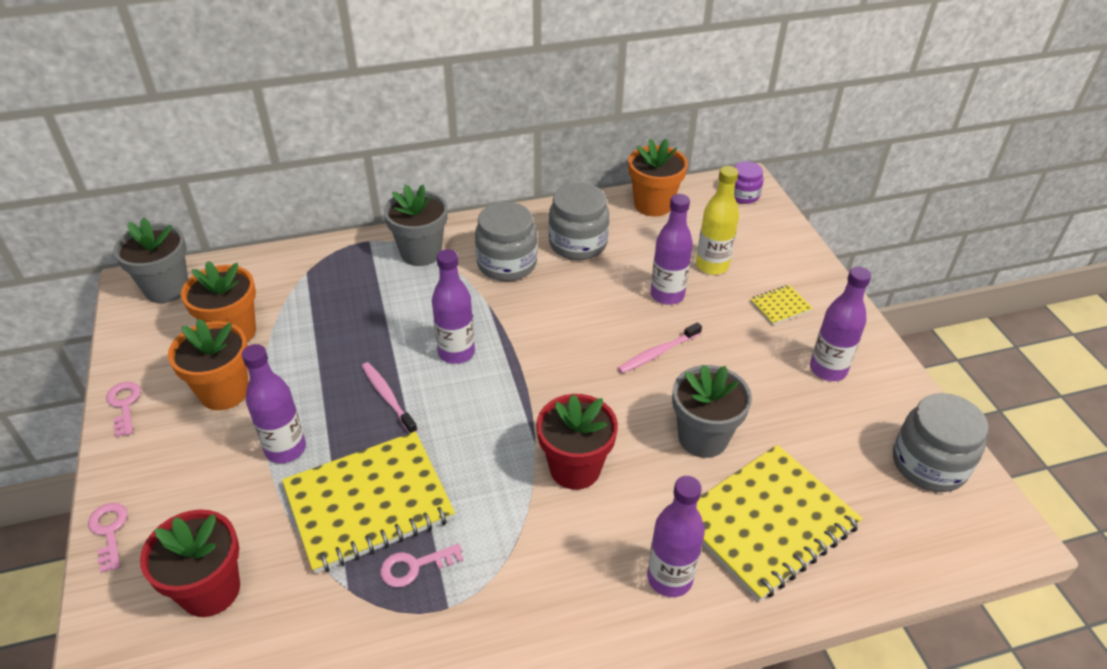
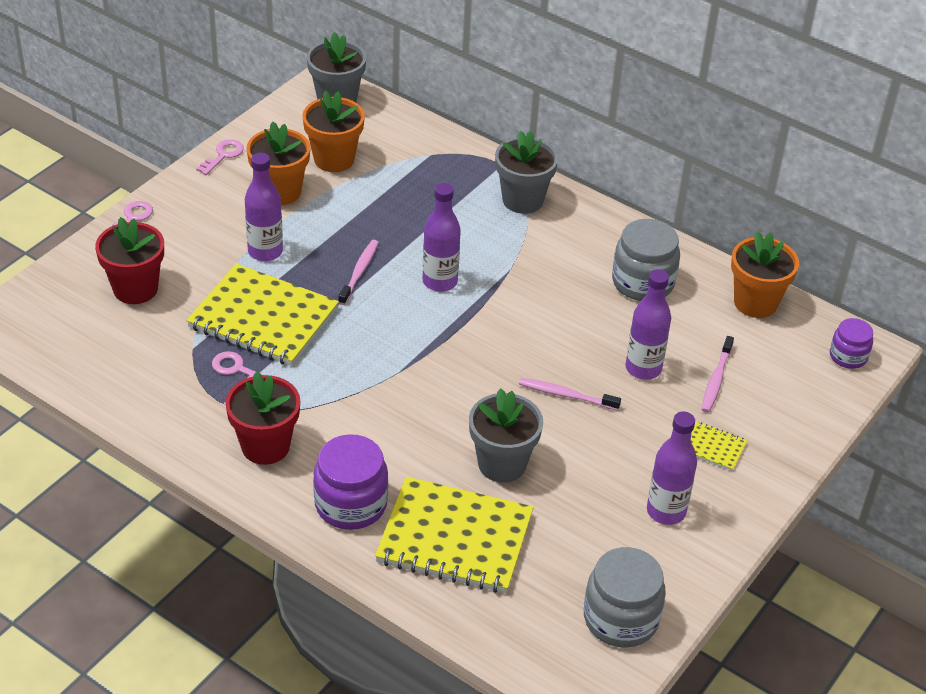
camera: 50 degrees right, 0 degrees up
grey jar [475,202,537,281] -> none
red flower pot [537,394,618,490] -> red flower pot moved to [226,371,300,465]
purple bottle [647,476,705,597] -> purple jar [313,434,388,530]
yellow bottle [696,166,739,275] -> pink toothbrush [701,336,734,413]

